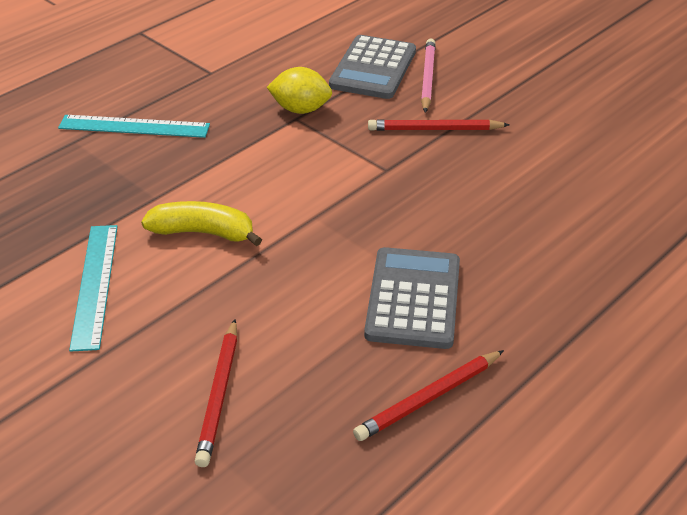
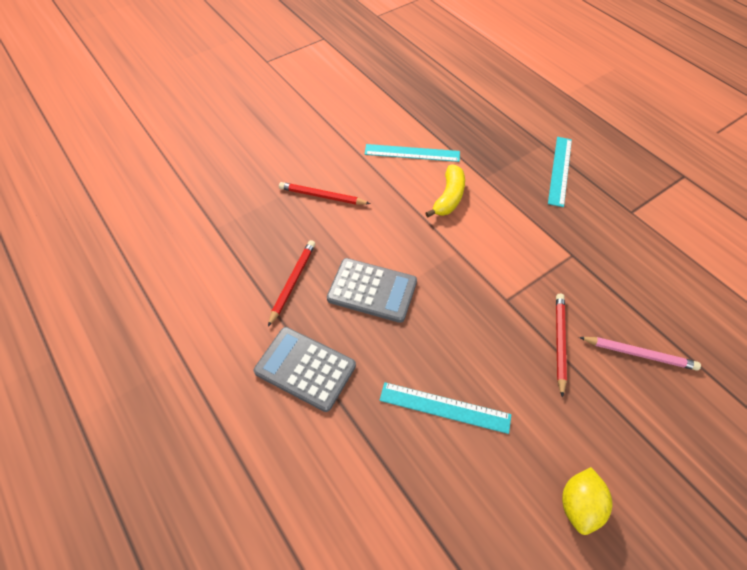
camera: 100 degrees right, 15 degrees up
yellow lemon [267,67,332,114] -> yellow lemon moved to [562,467,612,535]
grey calculator [329,35,416,99] -> grey calculator moved to [254,327,356,412]
red pencil [353,350,504,441] -> red pencil turned 45 degrees clockwise [268,240,315,327]
none -> turquoise ruler [379,382,511,434]

